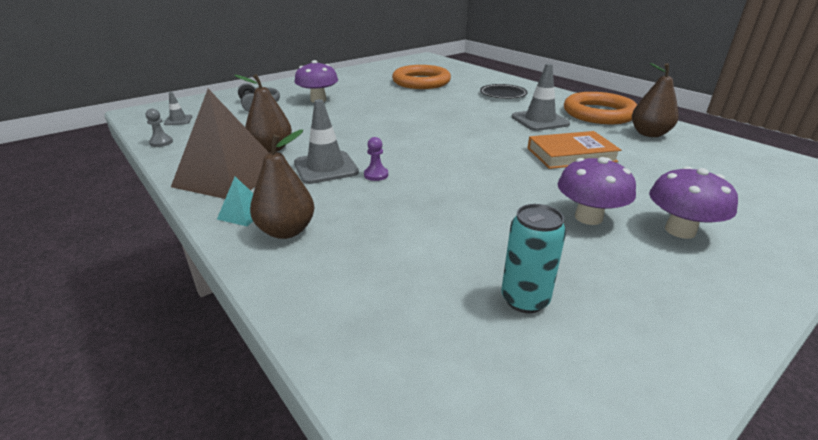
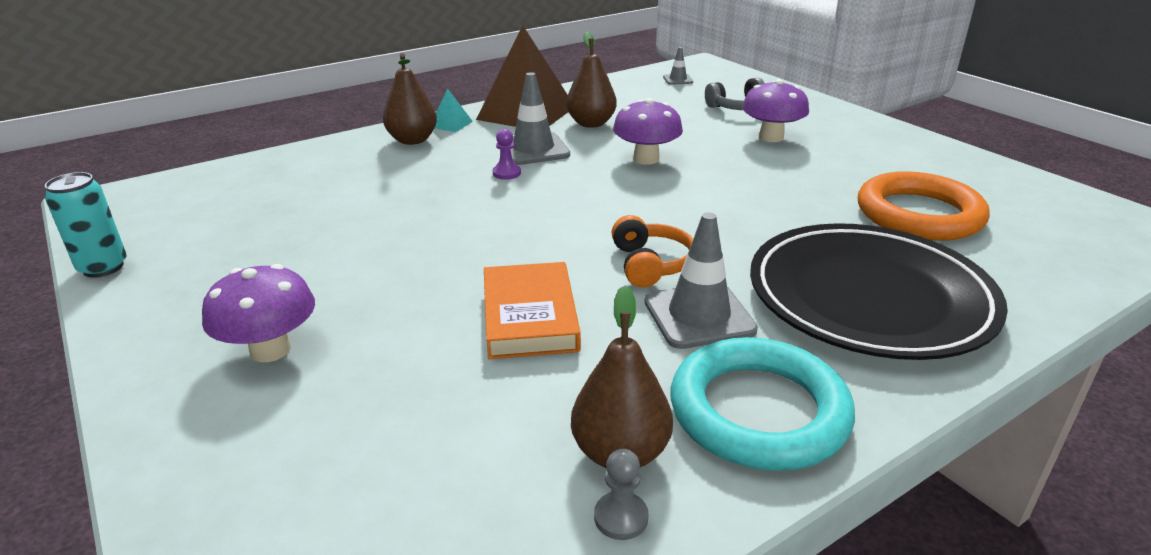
camera: 95 degrees right, 0 degrees up
grey pawn [146,109,173,147] -> grey pawn moved to [594,449,649,540]
black plate [480,84,528,99] -> black plate [750,223,1008,360], size x2.22
turquoise can [501,204,566,313] -> turquoise can moved to [45,172,127,278]
purple mushroom [558,157,636,225] -> purple mushroom moved to [613,98,683,165]
orange ring [564,92,637,124] -> turquoise ring [671,337,855,471]
none -> orange headphones [612,215,693,287]

